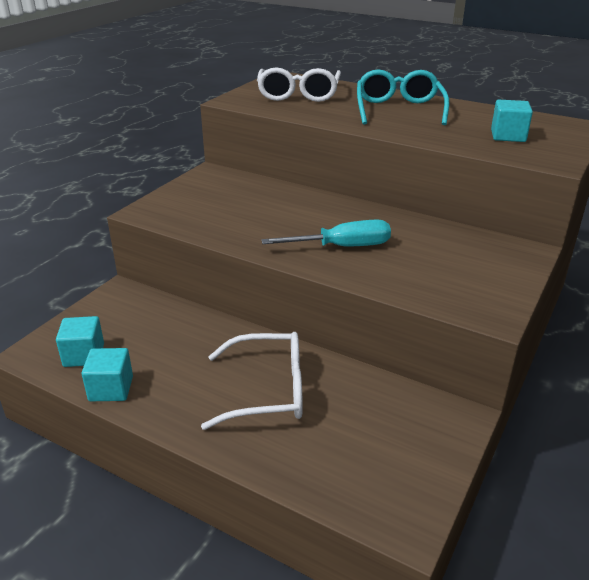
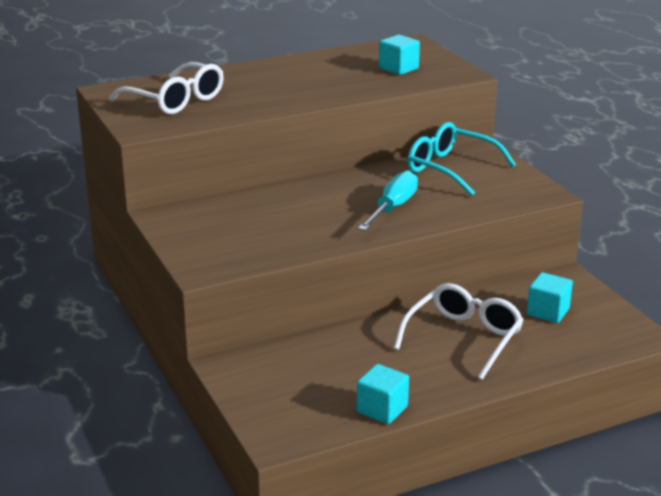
camera: 55 degrees left, 5 degrees down
turquoise cube [56,316,104,367] -> turquoise cube moved to [527,272,573,323]
turquoise glasses [357,69,449,125] -> turquoise glasses moved to [408,122,516,196]

